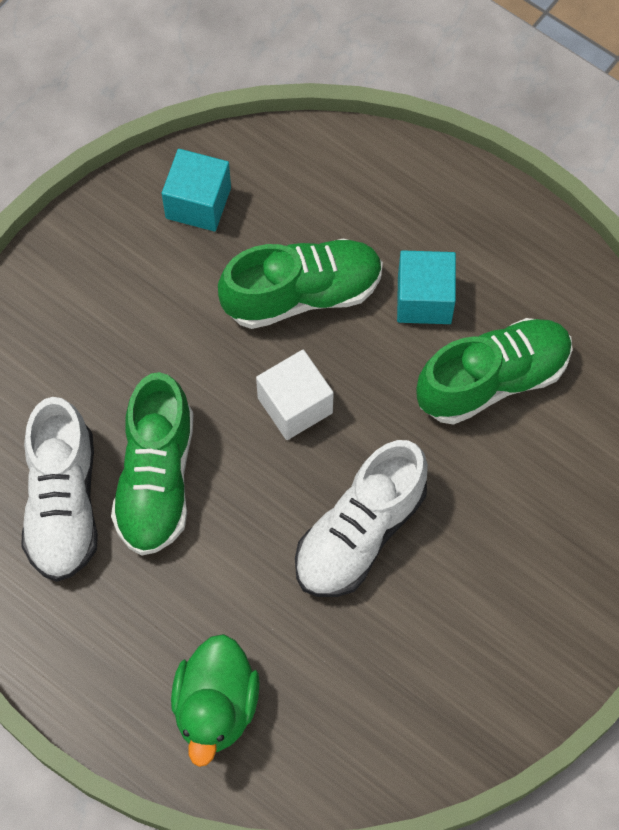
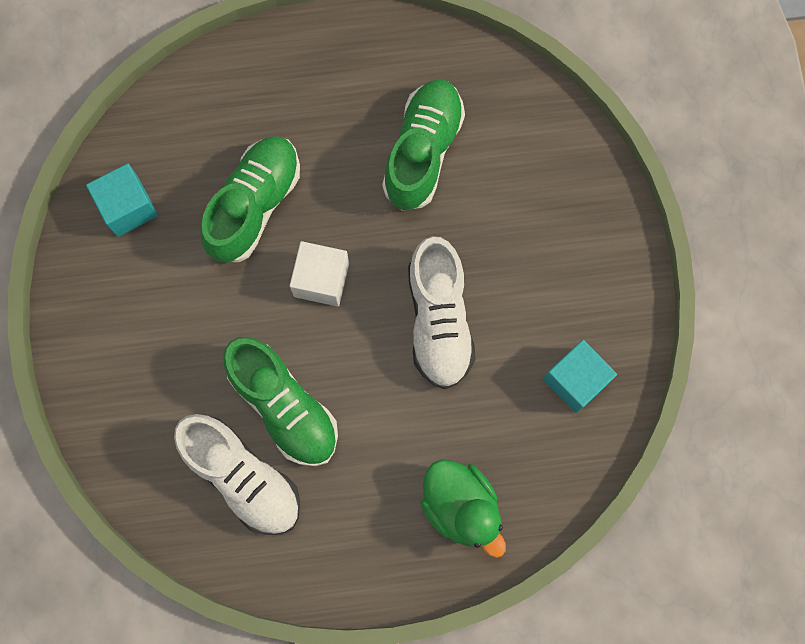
camera: 45 degrees left, 10 degrees up
turquoise cube [397,250,456,324] -> turquoise cube moved to [543,340,617,413]

